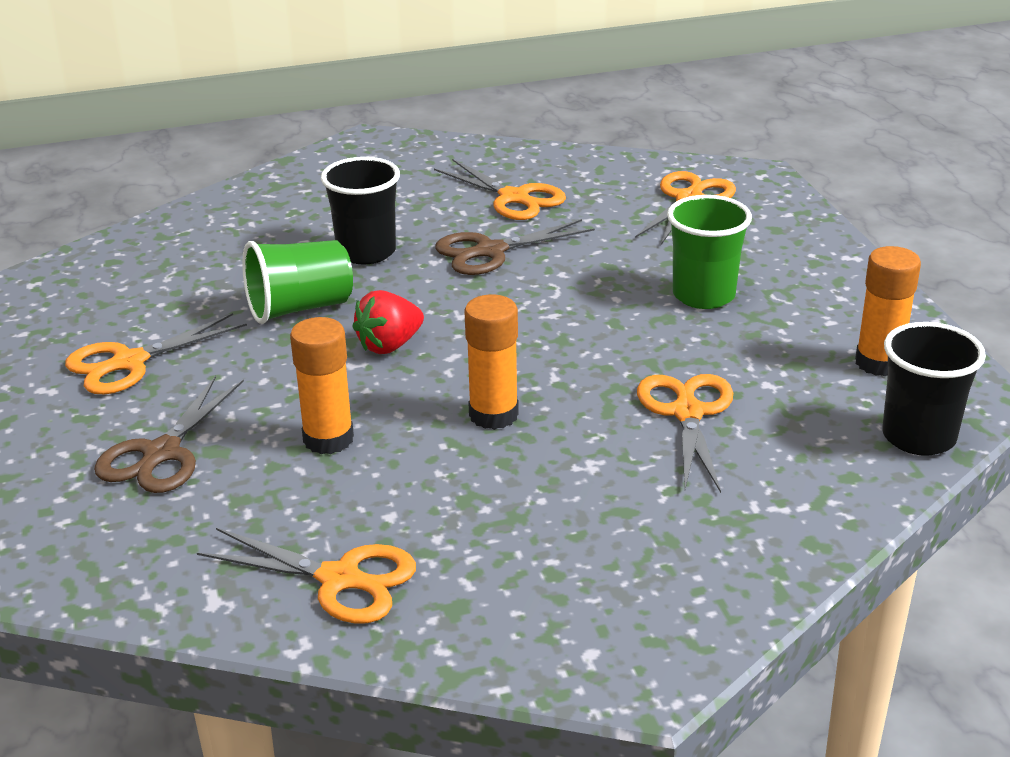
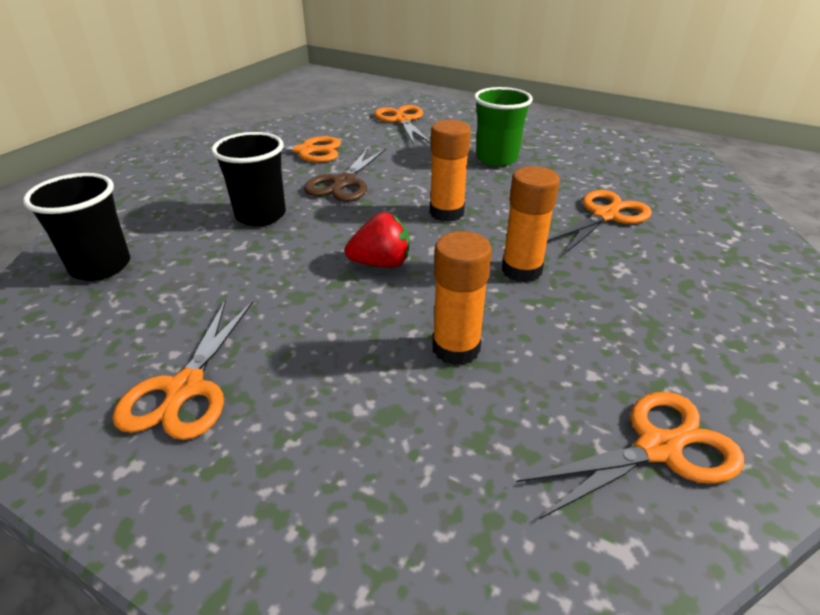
camera: 45 degrees left, 5 degrees up
brown scissors [94,376,244,493] -> none
green cup [242,240,353,324] -> none
red strawberry [353,290,424,354] -> red strawberry turned 105 degrees counterclockwise [345,212,409,268]
orange scissors [637,374,733,493] -> orange scissors turned 90 degrees clockwise [547,190,652,255]
orange glue stick [855,246,921,376] -> orange glue stick moved to [430,120,471,222]
black cup [882,322,986,456] -> black cup moved to [23,173,130,281]

